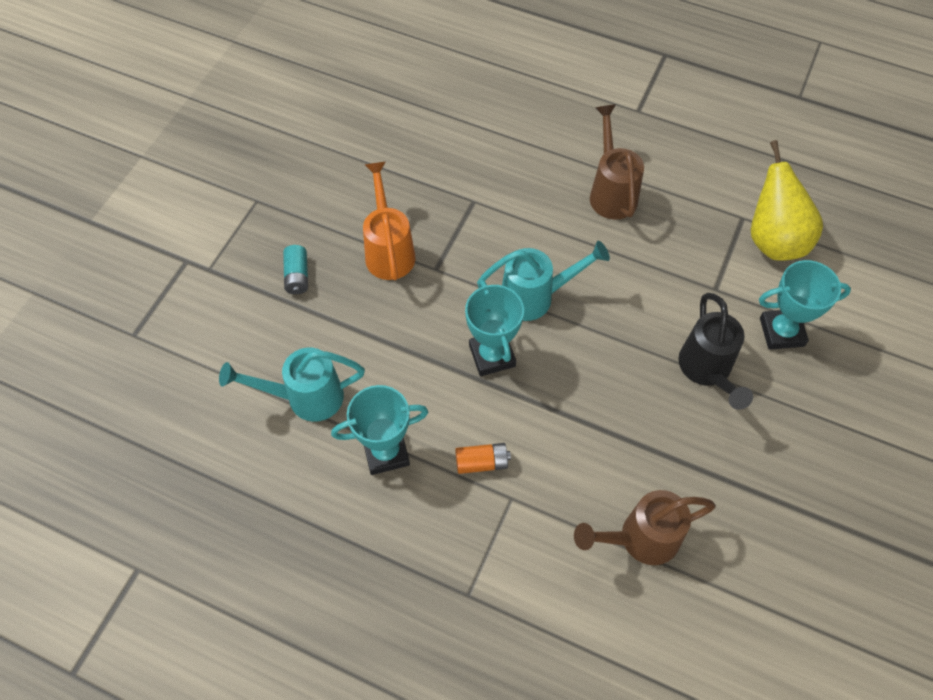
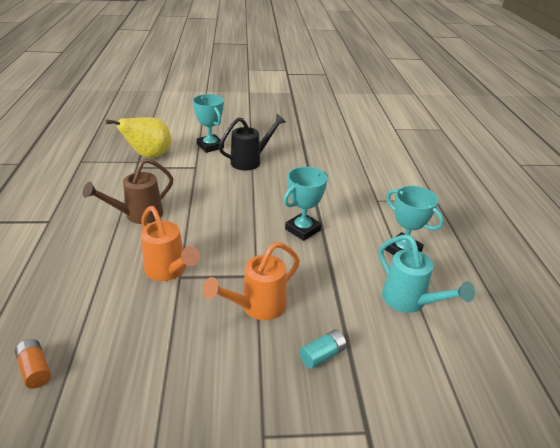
camera: 120 degrees left, 25 degrees down
orange battery [455,443,511,474] -> orange battery moved to [15,339,51,389]
turquoise watering can [477,241,610,321] -> none
brown watering can [574,490,716,565] -> none
none -> orange watering can [141,206,200,281]

